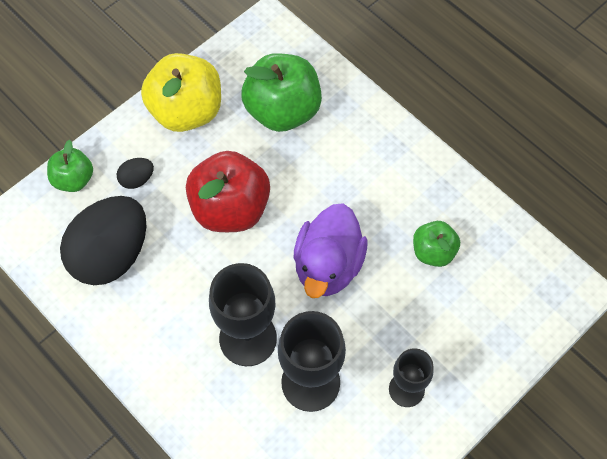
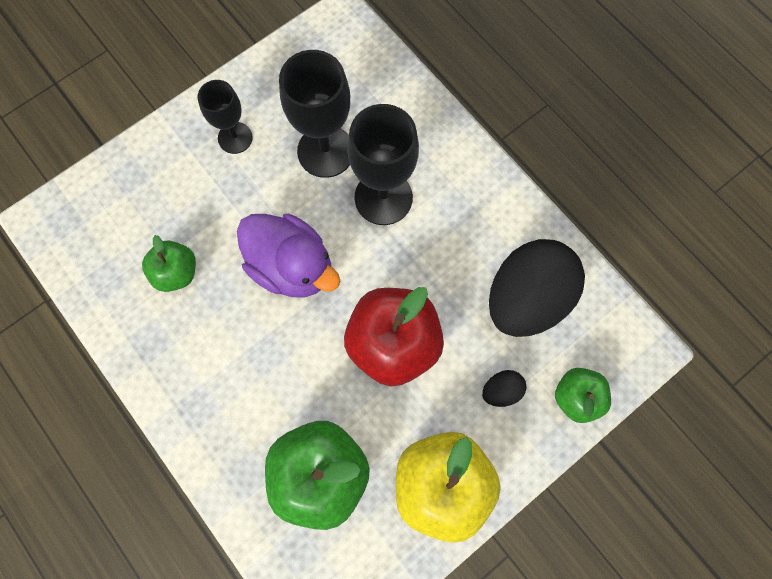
camera: 175 degrees left, 10 degrees up
purple duck [294,203,367,298] -> purple duck turned 105 degrees clockwise [237,214,340,297]

